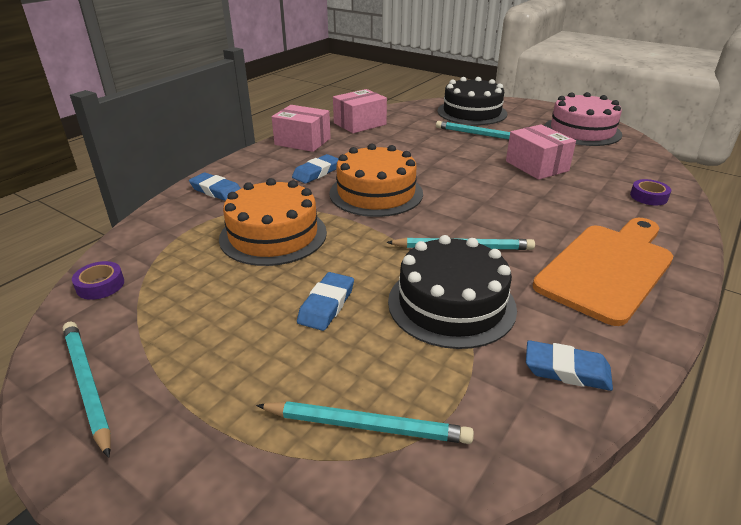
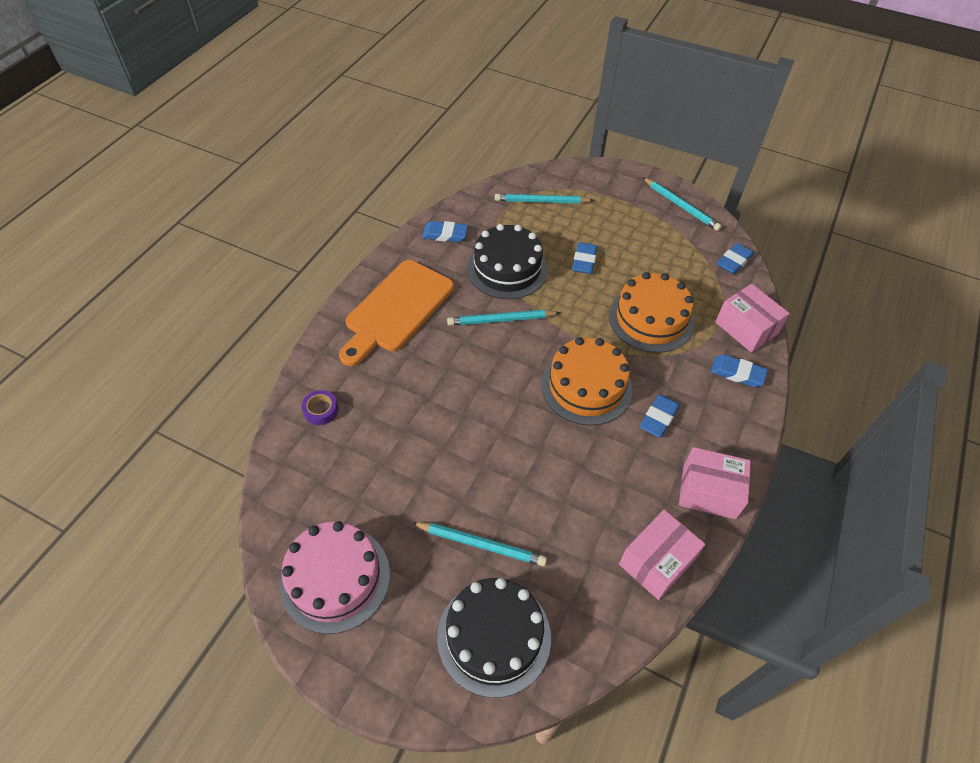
camera: 170 degrees right, 20 degrees up
purple tape [72,261,124,300] -> blue eraser [717,243,754,274]
pink box [506,124,576,180] -> pink box moved to [715,284,790,353]

